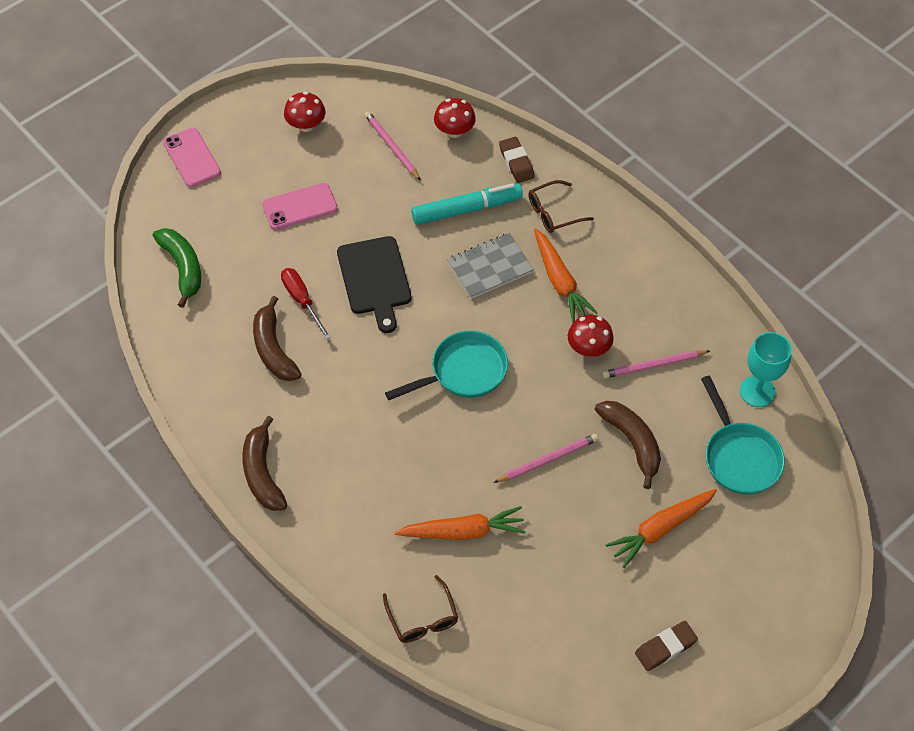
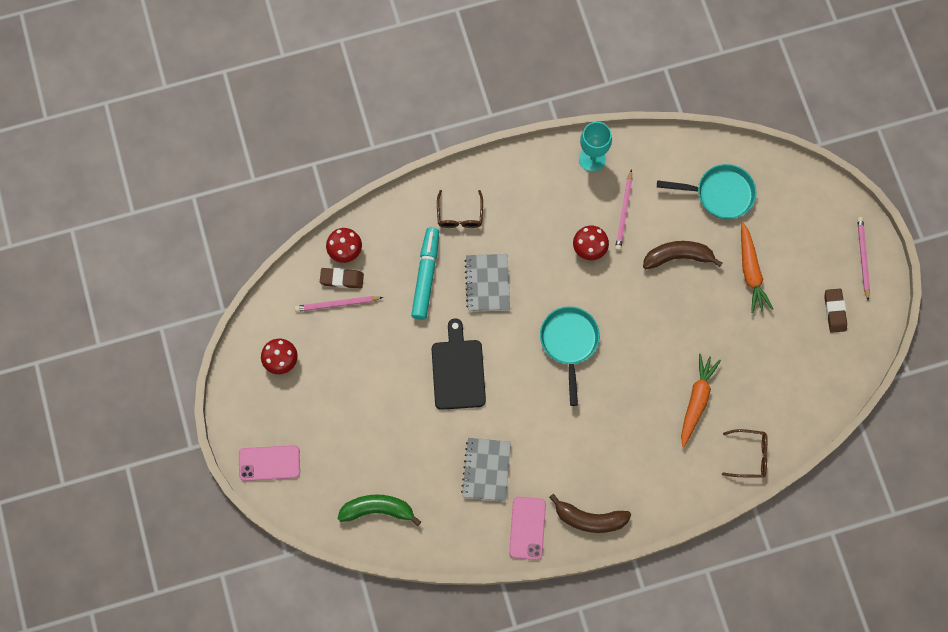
camera: 65 degrees left, 15 degrees up
brown banana [253,296,301,381] -> grey notebook [461,438,511,501]
pink phone [262,183,338,230] -> pink phone moved to [509,497,546,560]
red screwdriver [281,268,331,340] -> none
black cutting board [337,236,411,333] -> black cutting board turned 105 degrees counterclockwise [432,319,486,410]
pink pencil [494,434,599,483] -> pink pencil moved to [857,217,870,300]
brown eraser [499,137,535,183] -> brown eraser moved to [320,268,364,289]
orange carrot [534,228,598,322] -> none
turquoise goblet [740,332,792,407] -> turquoise goblet moved to [579,122,612,172]

